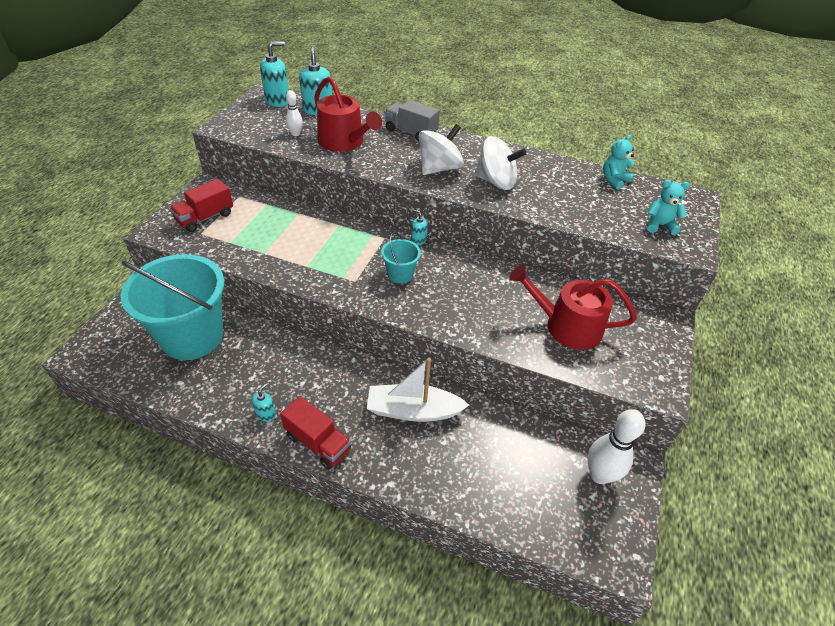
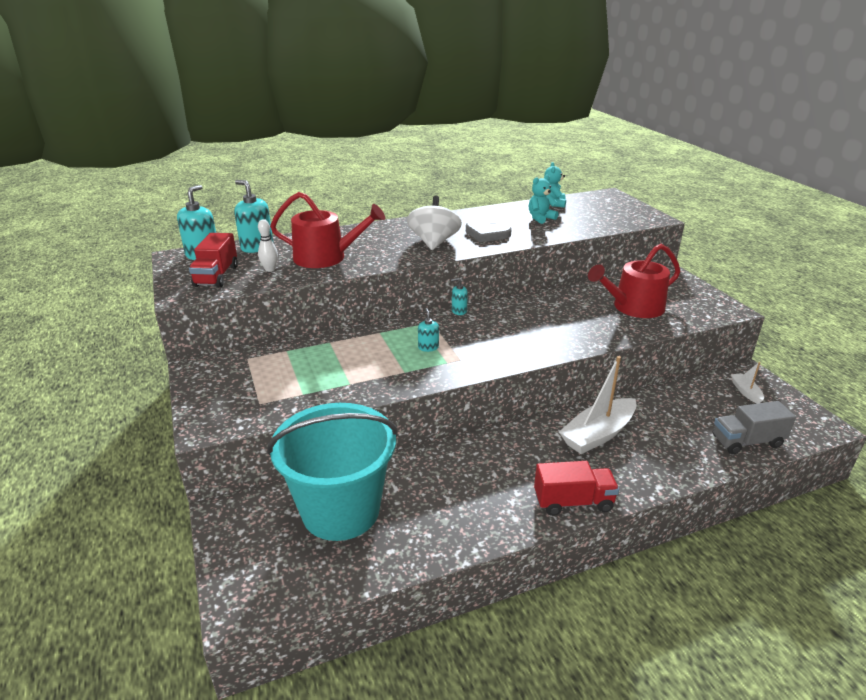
camera: 40 degrees left, 15 degrees down
red truck [170,179,233,232] -> red truck moved to [189,233,238,288]
turquoise soap dispenser [252,383,276,422] -> turquoise soap dispenser moved to [418,308,439,352]
turquoise bucket [381,232,421,284] -> none
grey truck [385,100,440,141] -> grey truck moved to [713,401,796,454]
white spinning top [474,136,527,190] -> grey heart [466,220,512,242]
white bowling pin [588,409,645,484] -> white boat [731,362,764,404]
turquoise teddy bear [647,180,690,235] -> turquoise teddy bear moved to [529,175,559,224]

